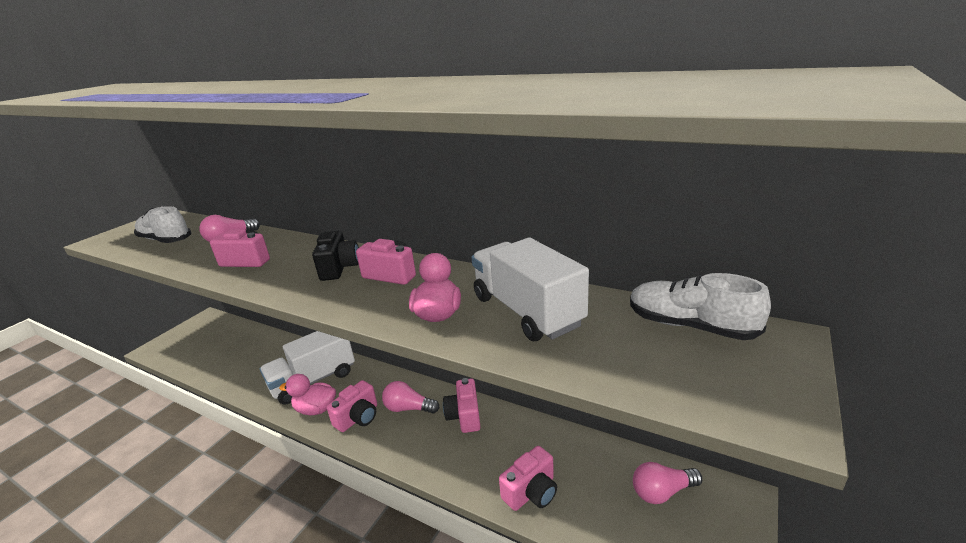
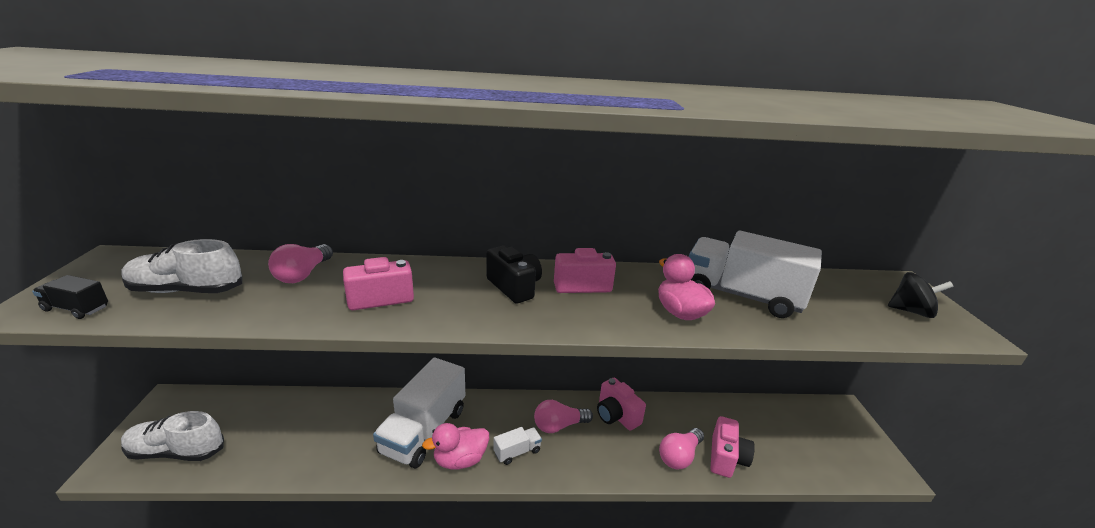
camera: 35 degrees left, 0 degrees up
pink camera [327,380,377,432] -> white truck [494,427,542,465]
white shoe [630,273,771,340] -> white shoe moved to [121,411,224,461]
pink light bulb [633,462,702,504] -> pink light bulb moved to [659,428,704,469]
none -> black truck [32,275,108,319]
none -> black spinning top [888,272,954,318]

